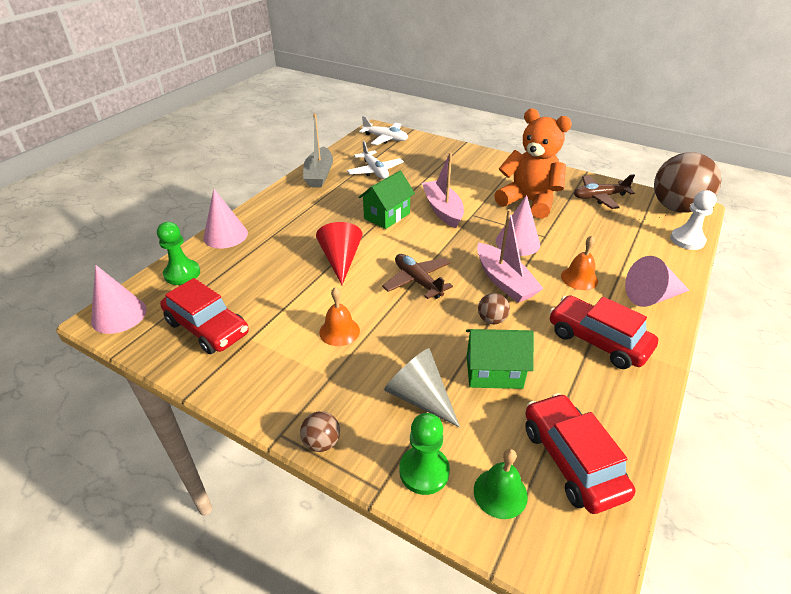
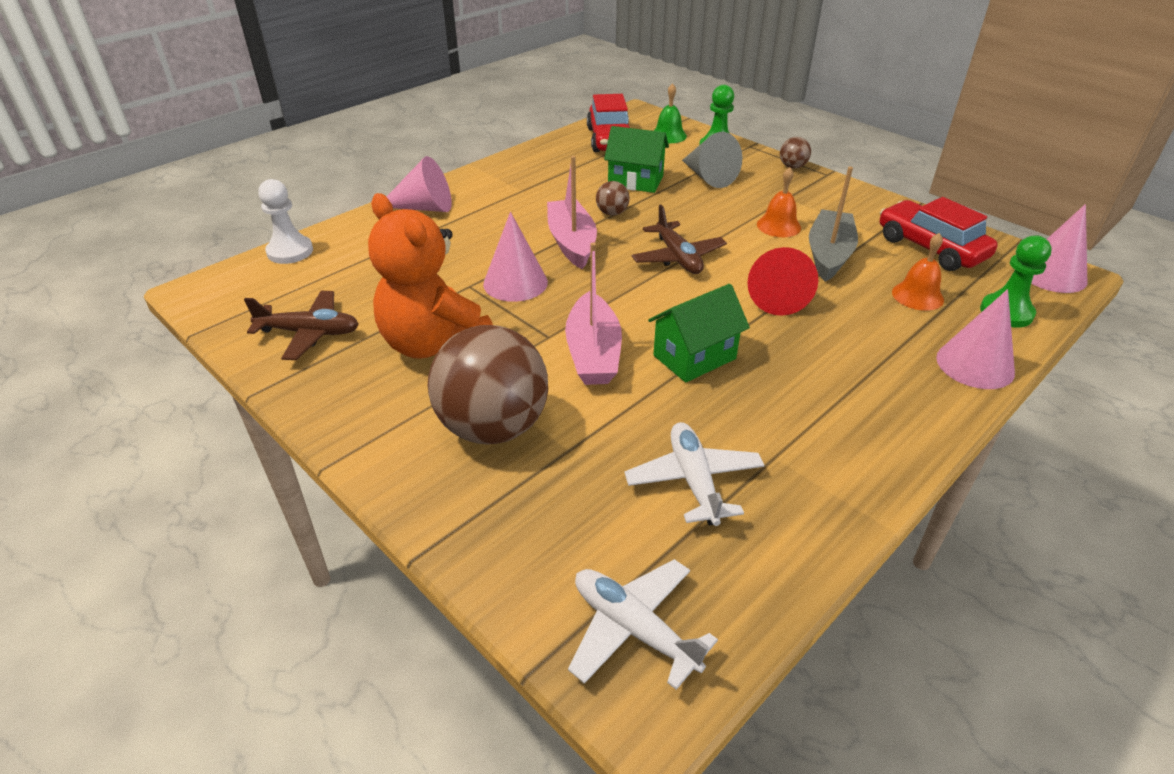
camera: 165 degrees left, 0 degrees up
grey boat [303,114,333,188] -> grey boat moved to [809,167,858,282]
red car [549,295,658,369] -> none
orange bell [561,236,598,290] -> orange bell moved to [892,233,944,311]
brown ball [654,152,721,213] -> brown ball moved to [428,325,548,445]

